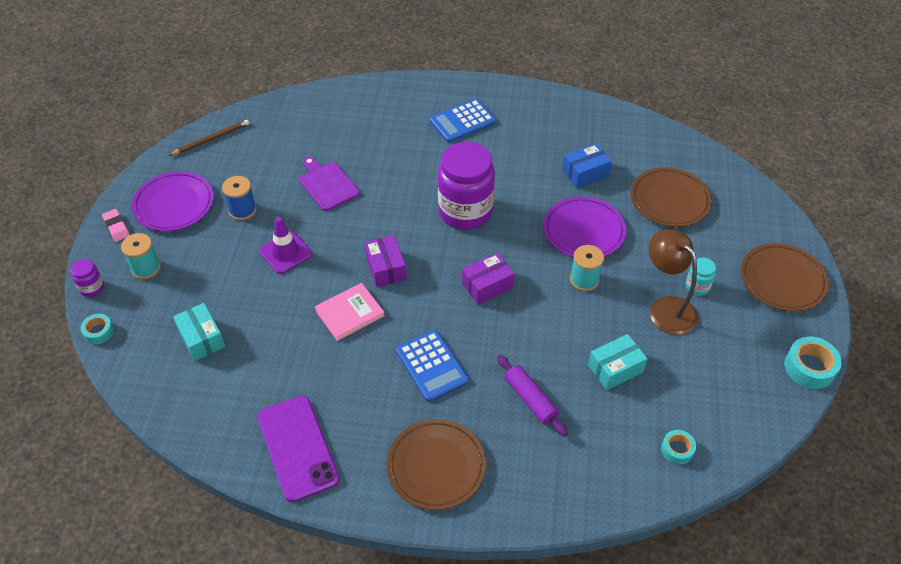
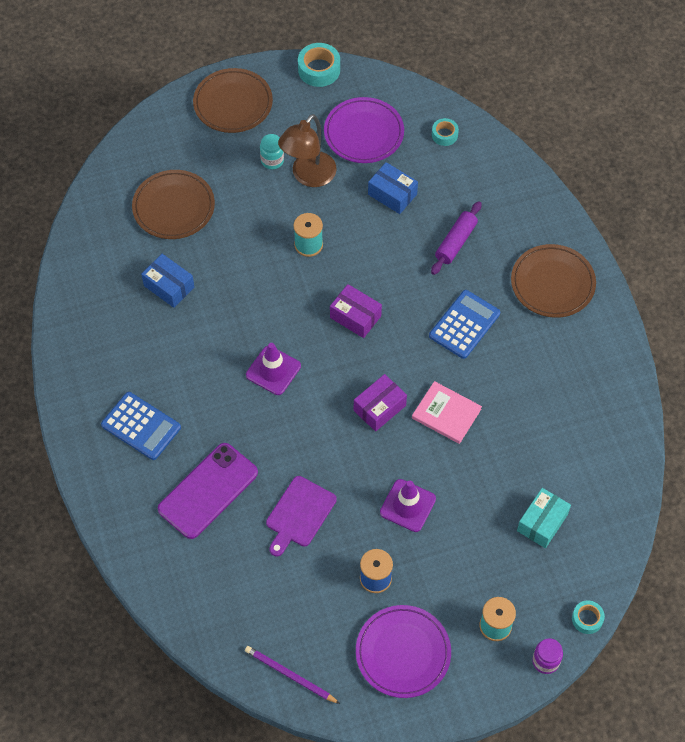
camera: 115 degrees left, 10 degrees up
pink eraser [102,209,130,242] -> none
brown pencil [168,120,249,156] -> purple pencil [245,646,340,704]
purple phone [257,396,340,502] -> purple phone moved to [158,443,258,539]
purple jar [438,142,495,230] -> purple traffic cone [246,343,301,395]
purple plate [543,197,626,257] -> purple plate moved to [324,97,404,163]
turquoise box [588,334,647,390] -> blue box [368,162,418,214]

